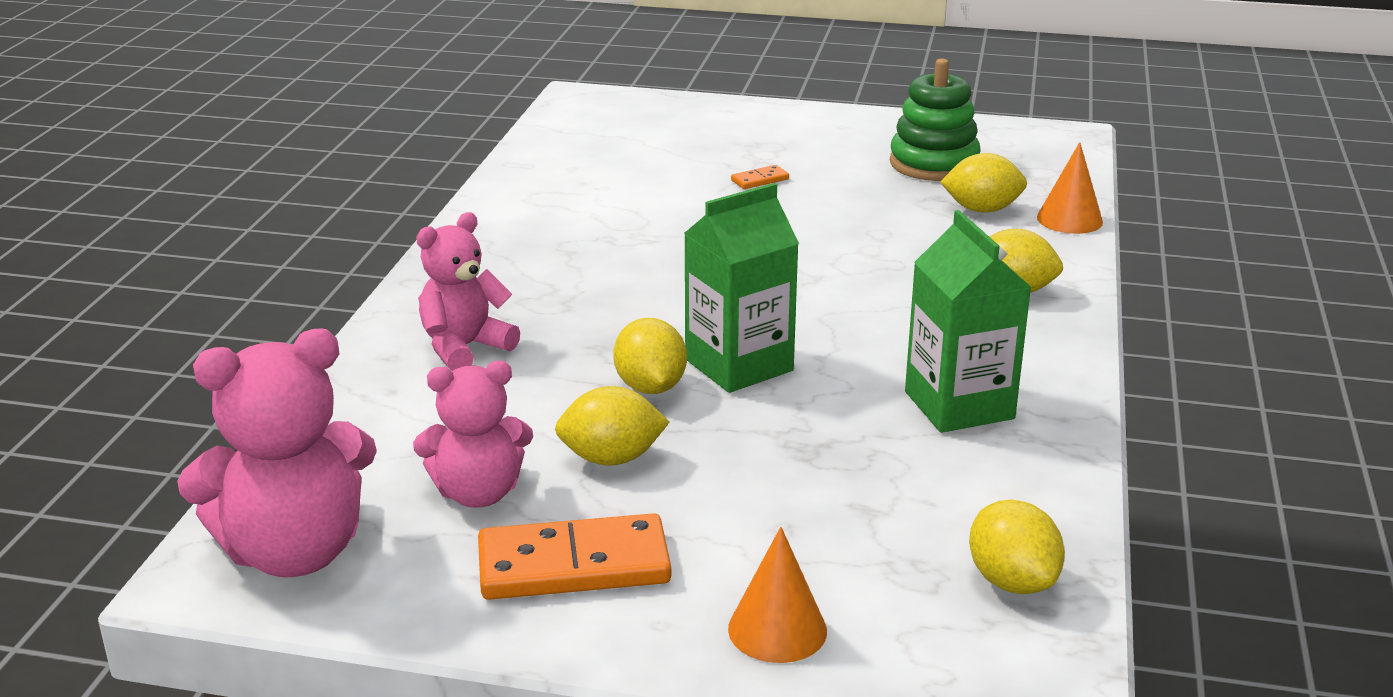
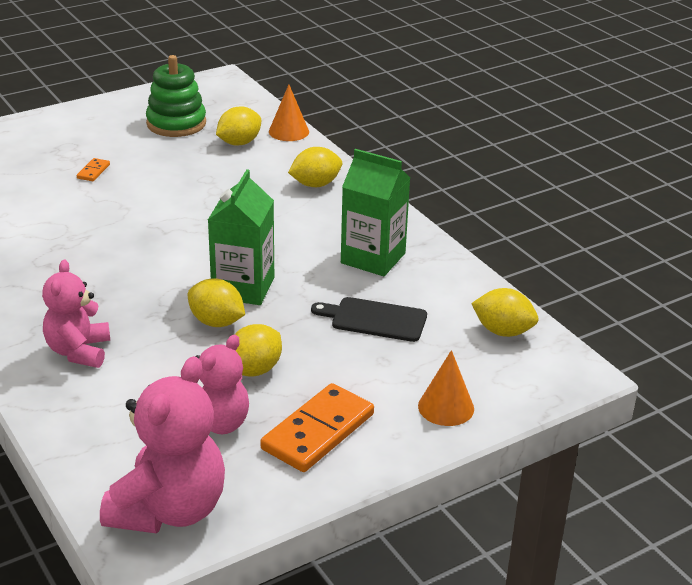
camera: 45 degrees left, 5 degrees up
none -> black cutting board [311,297,427,342]

